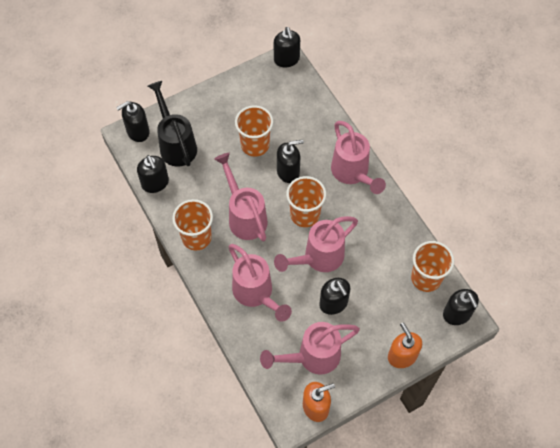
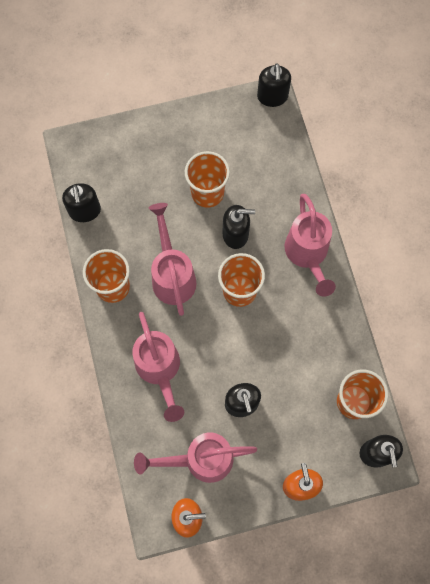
camera: 15 degrees right, 10 degrees up
black soap dispenser [116,101,150,142] -> none
black watering can [148,81,197,167] -> none
pink watering can [274,216,358,272] -> none

